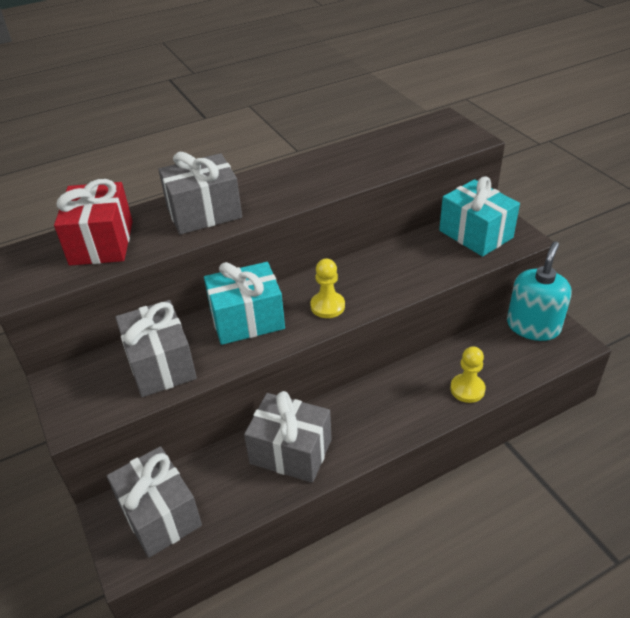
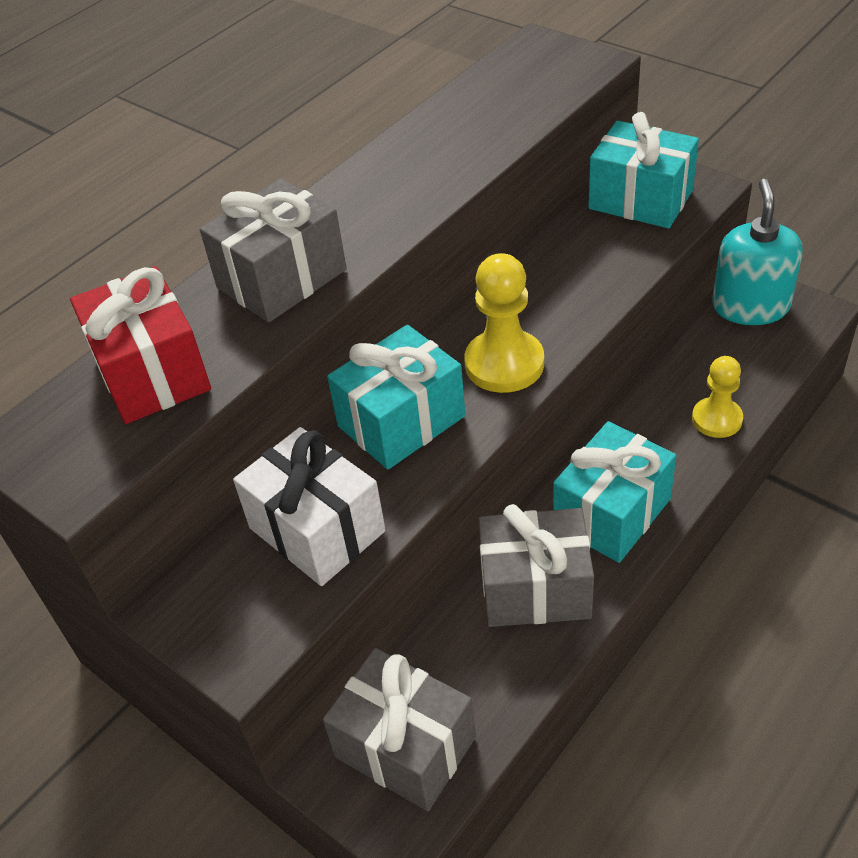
camera: 20 degrees left, 5 degrees up
grey gift [115,300,197,397] -> white gift [233,427,386,586]
yellow pawn [310,259,345,318] -> yellow pawn [464,253,544,393], size x1.51
none -> turquoise gift [553,421,676,563]

